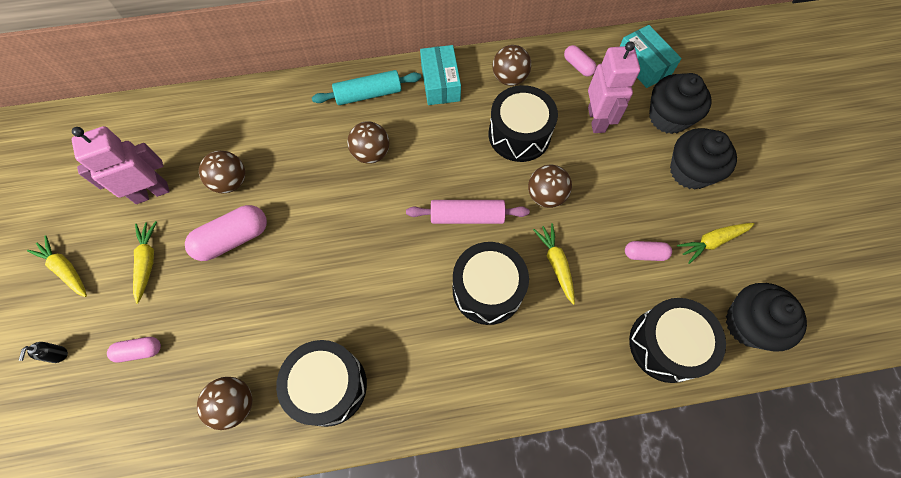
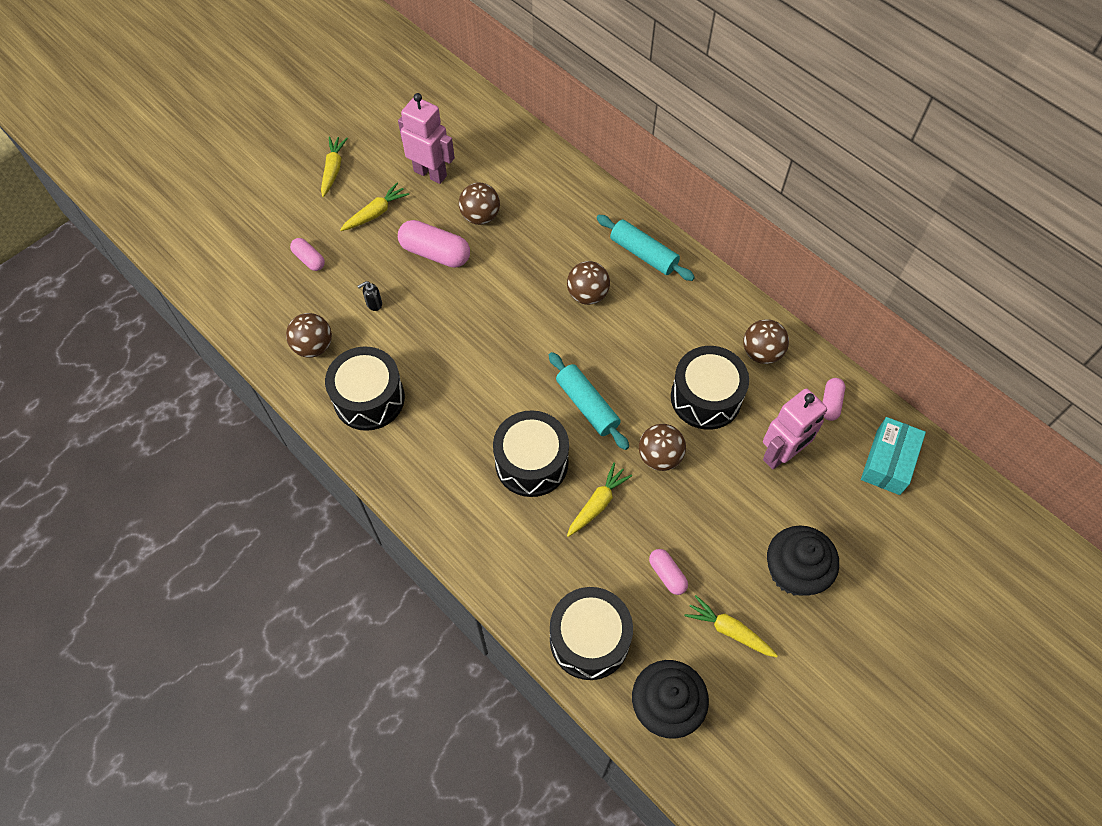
camera: 55 degrees right, 5 degrees down
black soap dispenser [19,342,68,363] -> black soap dispenser moved to [358,281,382,311]
pink rolling pin [406,200,530,224] -> turquoise rolling pin [549,352,629,450]
turquoise box [420,45,461,105] -> none
black cupcake [649,73,712,134] -> none

